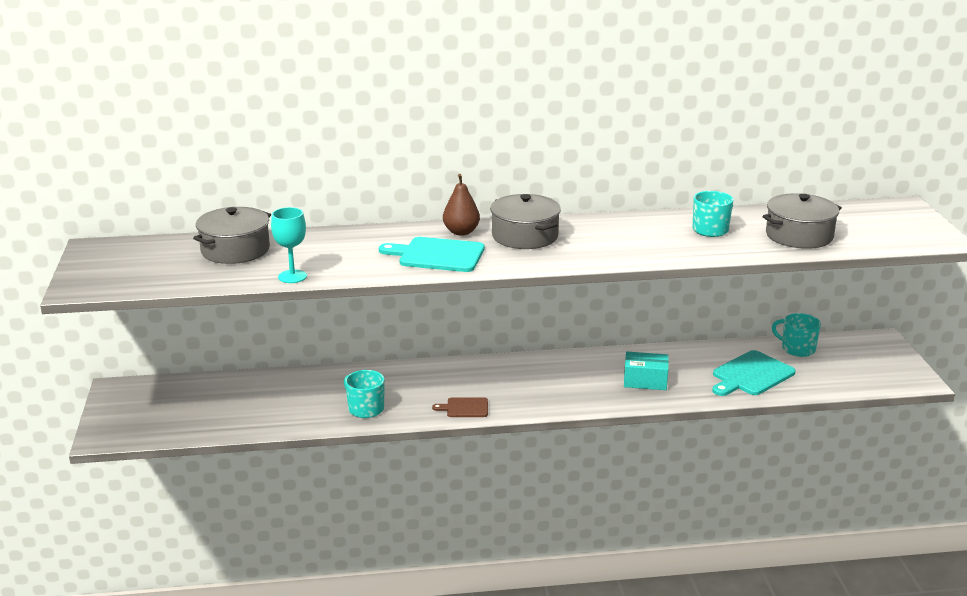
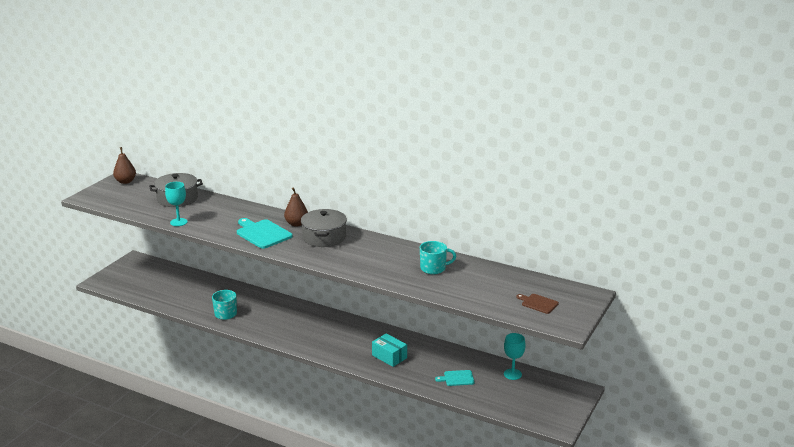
camera: 35 degrees right, 0 degrees up
brown cutting board [432,397,488,417] -> brown cutting board moved to [516,294,559,314]
turquoise cutting board [712,350,796,396] -> turquoise cutting board [435,370,474,386], size x0.56
grey pot [763,193,842,249] -> none
turquoise mug [772,313,821,357] -> turquoise goblet [504,333,526,380]
none -> brown pear [113,147,136,184]

